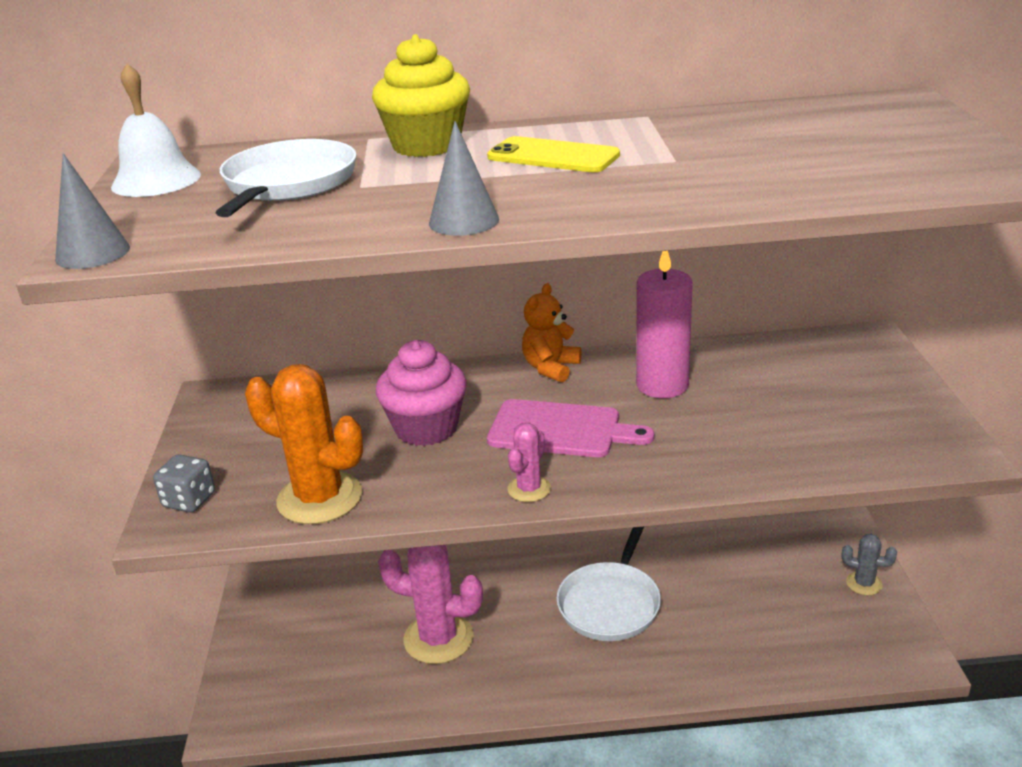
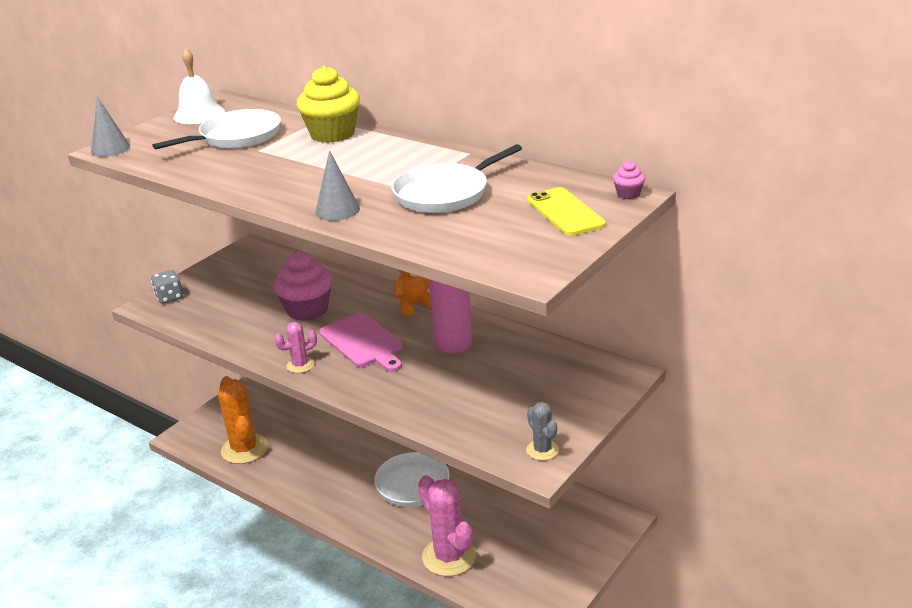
camera: 40 degrees right, 0 degrees up
orange cactus [245,364,363,524] -> orange cactus moved to [218,376,268,464]
pink cactus [378,545,483,664] -> pink cactus moved to [418,475,476,576]
grey cone [429,121,499,236] -> grey cone moved to [315,150,360,221]
yellow phone [487,136,620,172] -> yellow phone moved to [527,187,606,236]
grey cactus [842,534,897,595] -> grey cactus moved to [526,402,559,461]
none -> white pan [391,144,522,213]
none -> pink cupcake [613,161,645,199]

